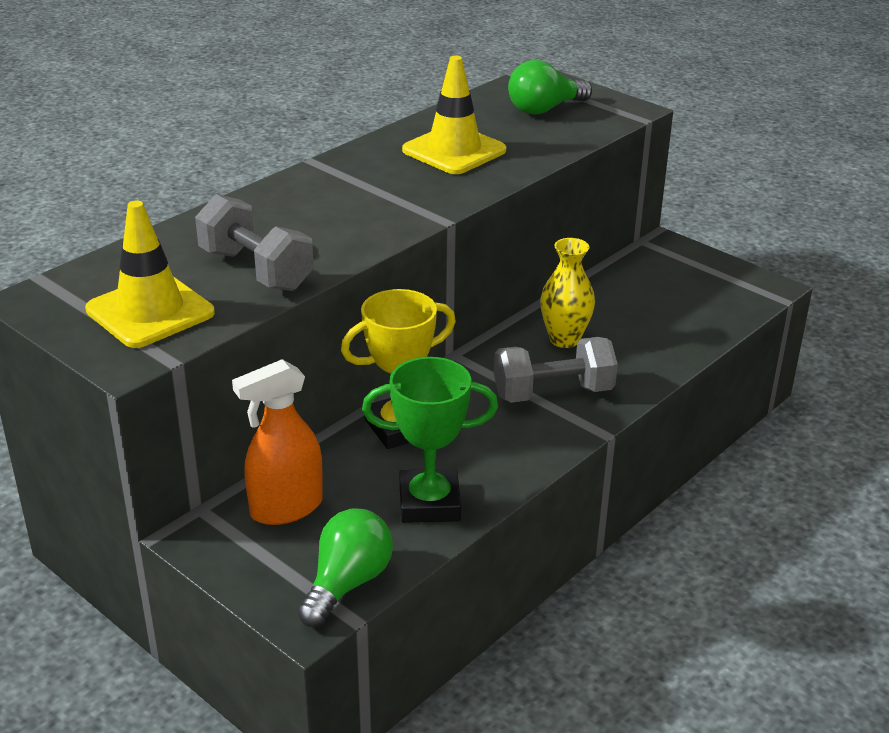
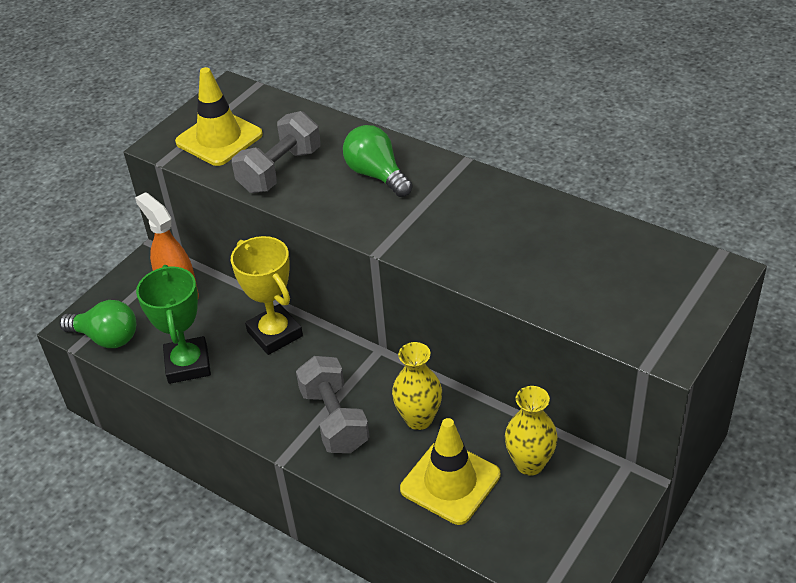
camera: 85 degrees right, 10 degrees up
yellow traffic cone [402,55,506,174] -> yellow traffic cone moved to [400,418,500,525]
green light bulb [508,60,592,115] -> green light bulb moved to [343,125,413,197]
none -> yellow vase [505,386,558,476]

